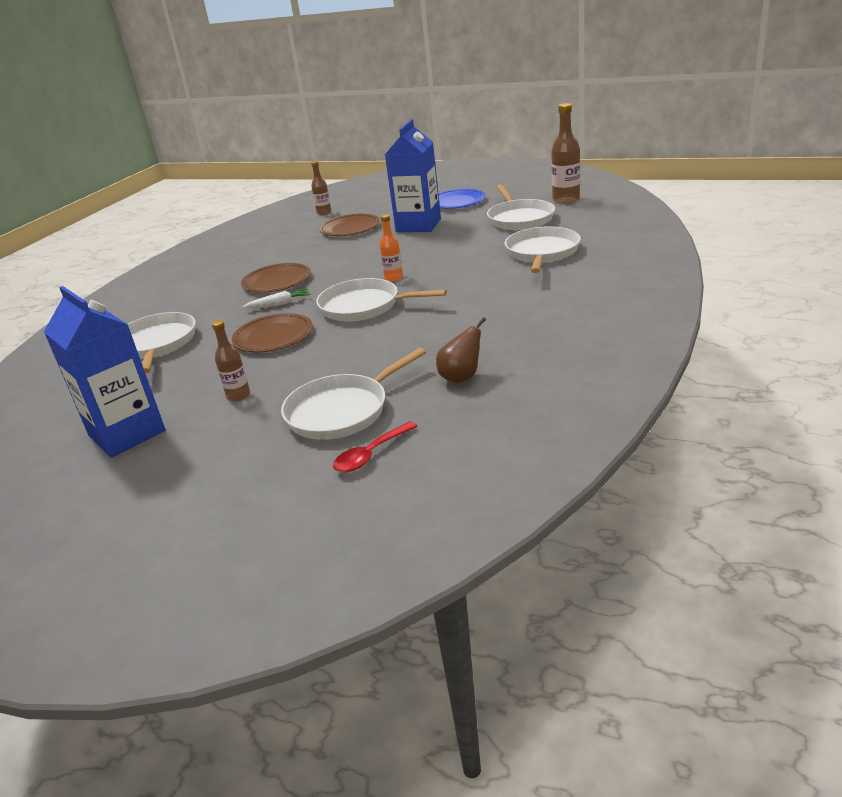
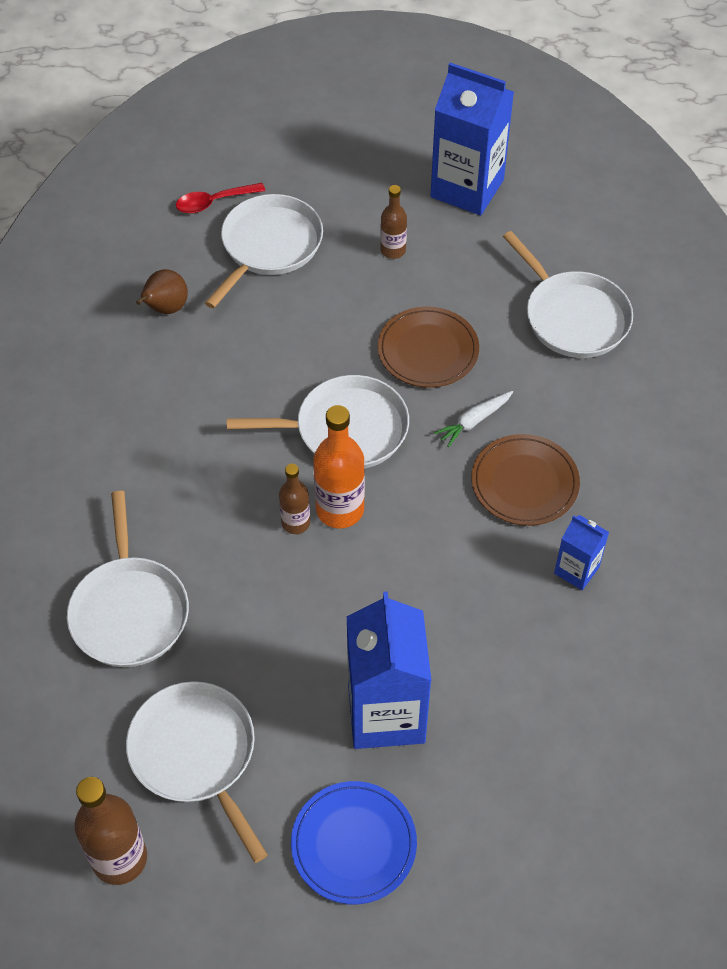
camera: 155 degrees right, 25 degrees up
brown bottle [311,161,331,215] -> brown bottle moved to [279,464,310,534]
brown plate [319,214,380,236] -> none
red spoon [333,421,418,472] -> red spoon turned 135 degrees counterclockwise [176,183,265,213]
orange bottle [379,214,403,281] -> orange bottle [313,405,365,528], size x1.68
none -> blue carton [554,515,609,590]

